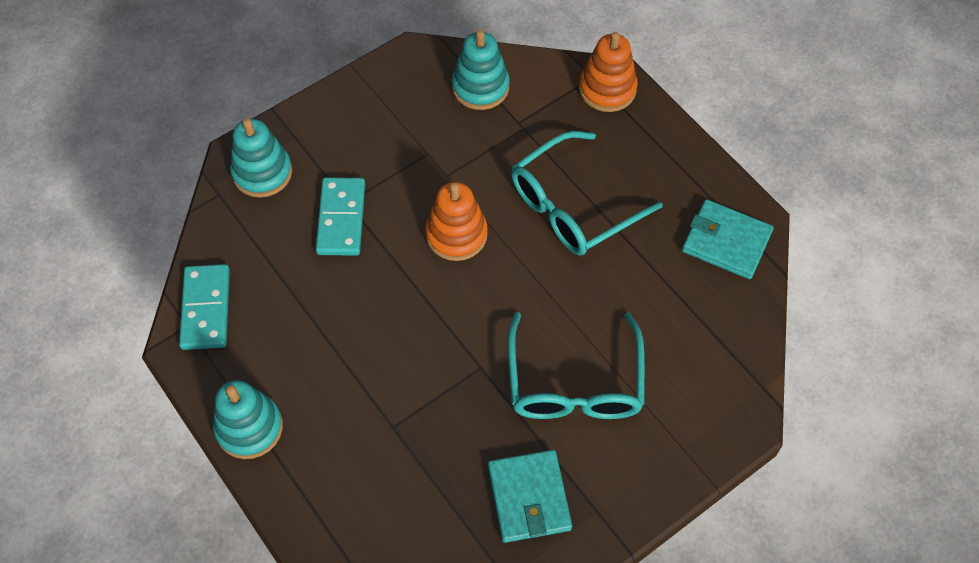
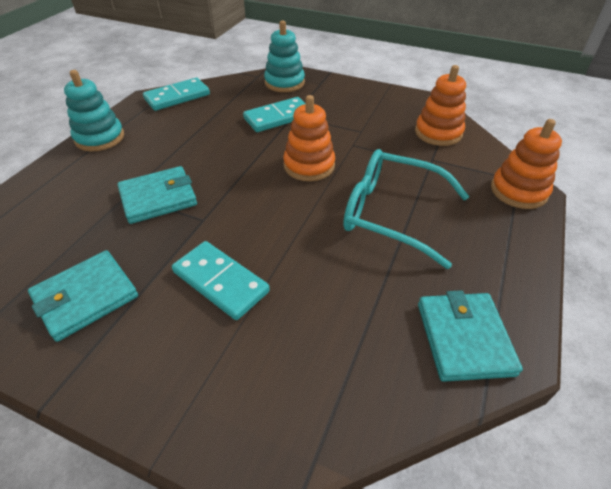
camera: 60 degrees right, 15 degrees down
turquoise stacking toy [452,30,510,110] -> orange stacking toy [415,65,466,146]
turquoise glasses [507,312,645,419] -> turquoise domino [172,241,270,320]
none -> turquoise wallet [117,166,197,224]

